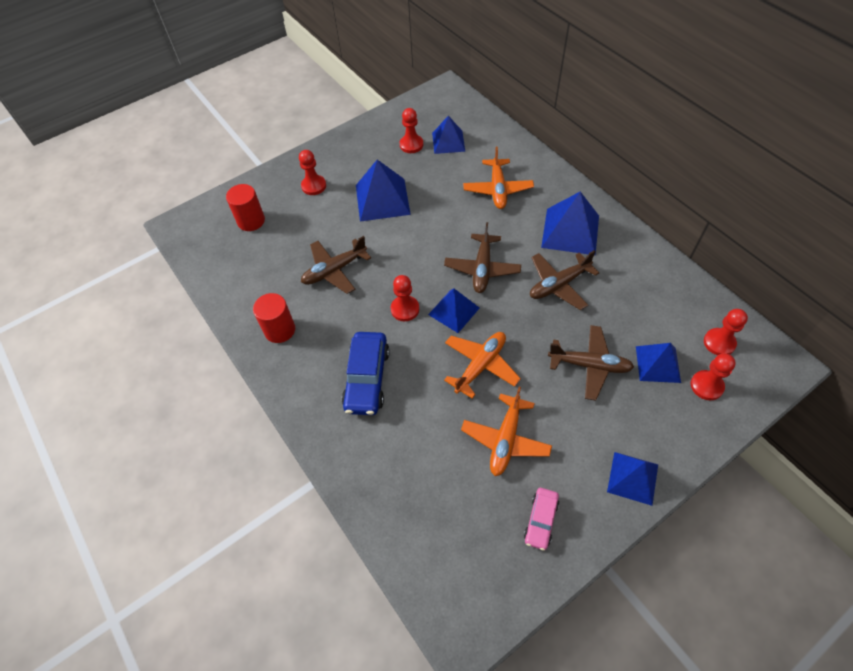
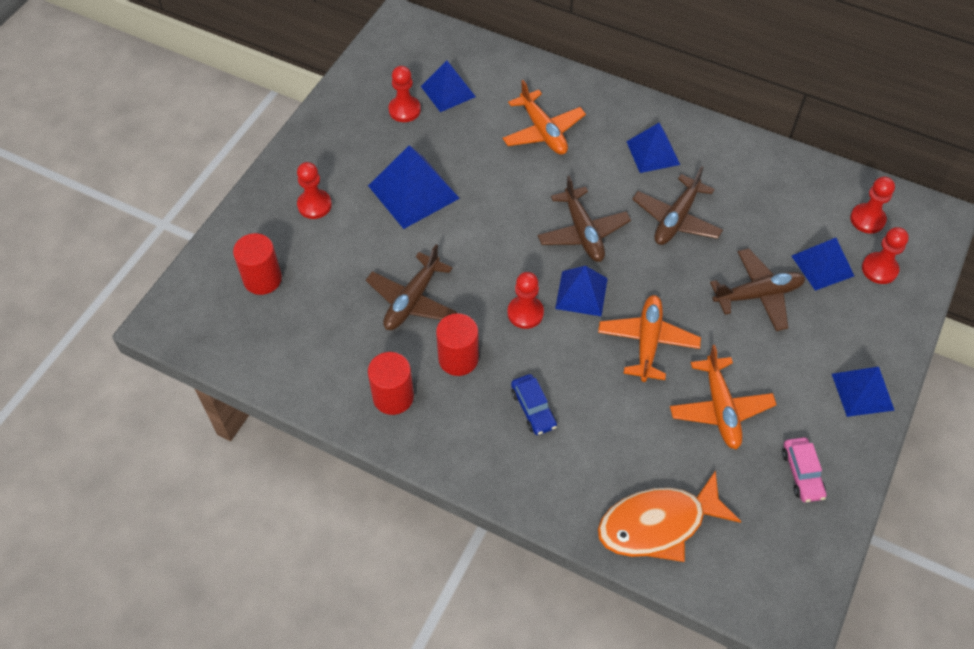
camera: 30 degrees left, 0 degrees up
blue car [342,332,390,415] -> blue car [511,374,557,435], size x0.58
blue pyramid [541,192,599,255] -> blue pyramid [626,123,680,173], size x0.65
none -> red cylinder [436,313,479,376]
none -> orange fish [598,470,741,562]

